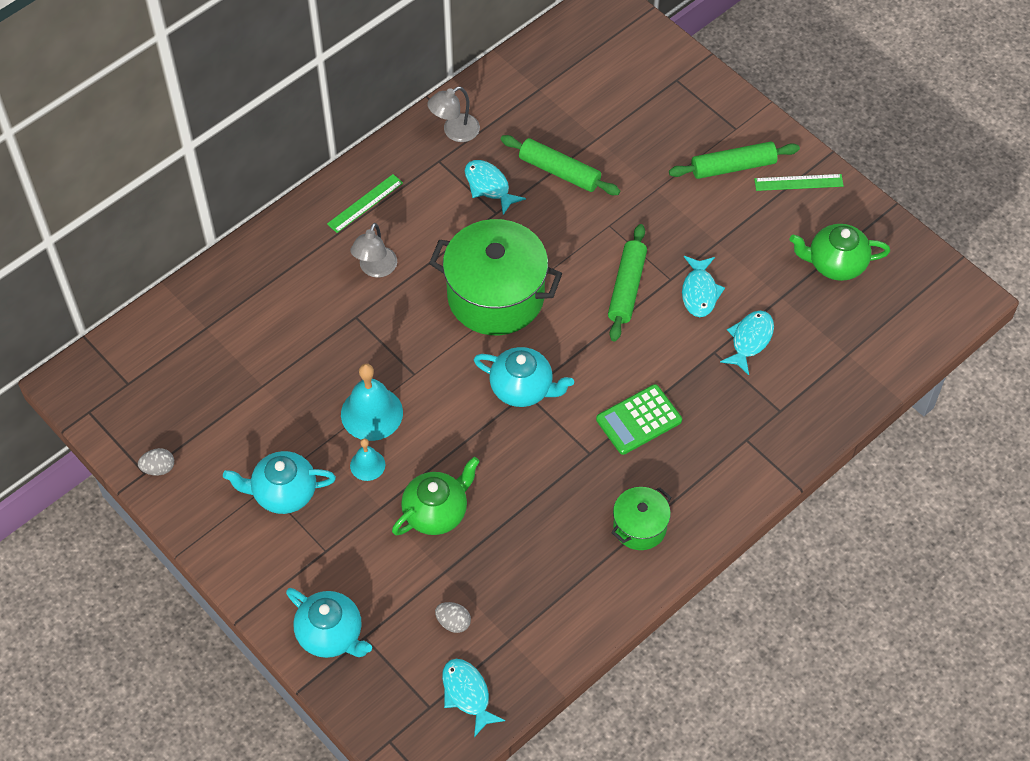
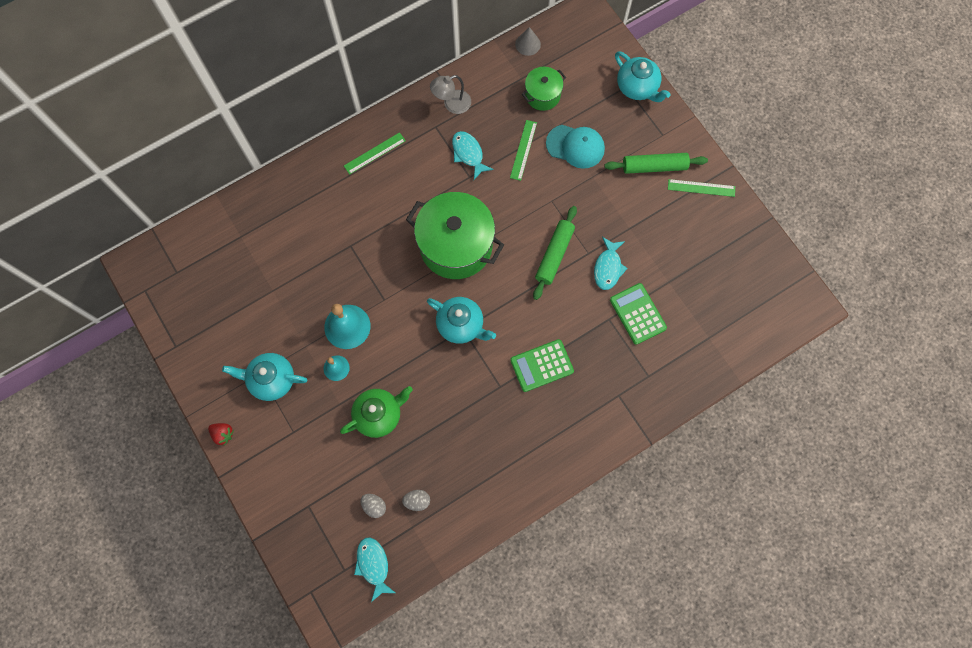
camera: 10 degrees right, 15 degrees up
grey egg [138,448,174,476] -> grey egg moved to [402,490,430,511]
turquoise teapot [286,588,372,658] -> turquoise teapot moved to [615,51,671,102]
grey lamp [351,223,397,278] -> none
green rolling pin [501,135,620,195] -> green ruler [510,120,537,181]
green pot [611,487,671,550] -> green pot moved to [522,67,566,111]
turquoise fish [720,311,774,375] -> green calculator [610,283,667,345]
green teapot [789,224,890,281] -> none
none -> red strawberry [208,423,234,445]
none -> grey cone [515,27,541,56]
none -> turquoise cap [546,125,605,168]

